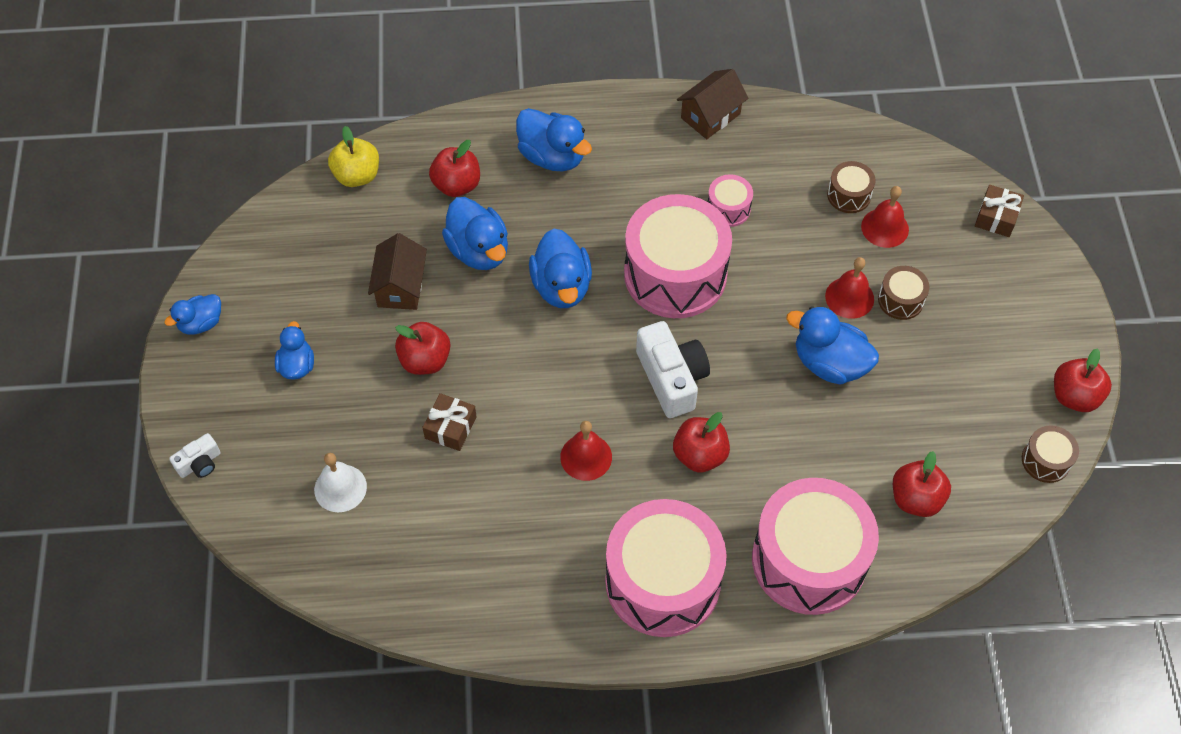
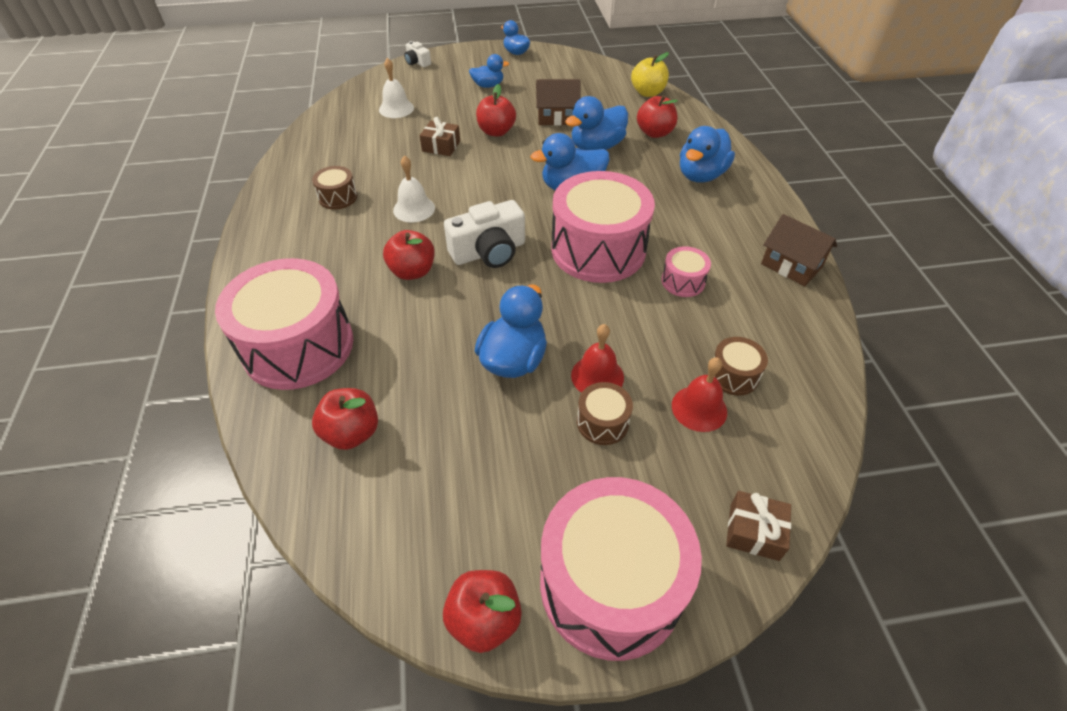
camera: 85 degrees right, 10 degrees down
red bell [560,421,612,481] -> white bell [393,155,435,223]
pink drum [605,499,727,637] -> pink drum moved to [540,477,702,661]
brown drum [1022,426,1079,483] -> brown drum moved to [312,166,357,210]

